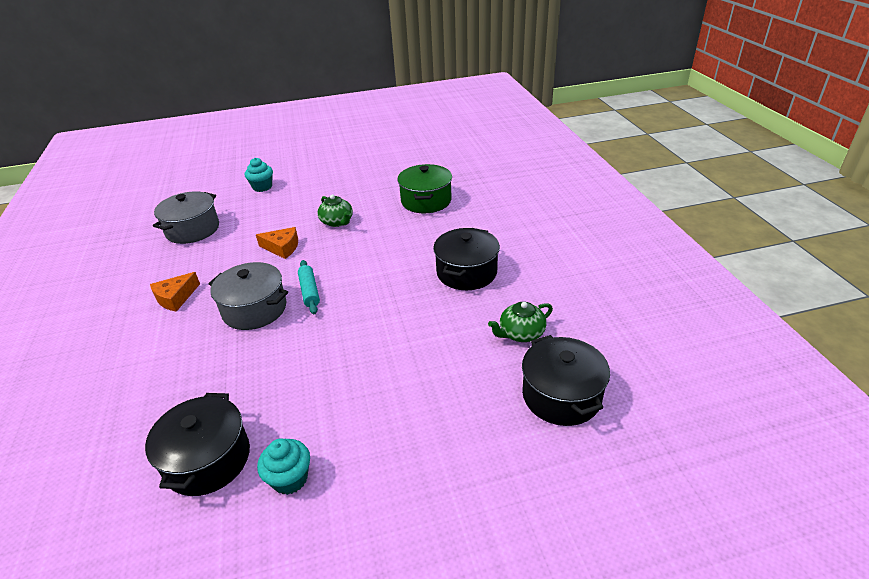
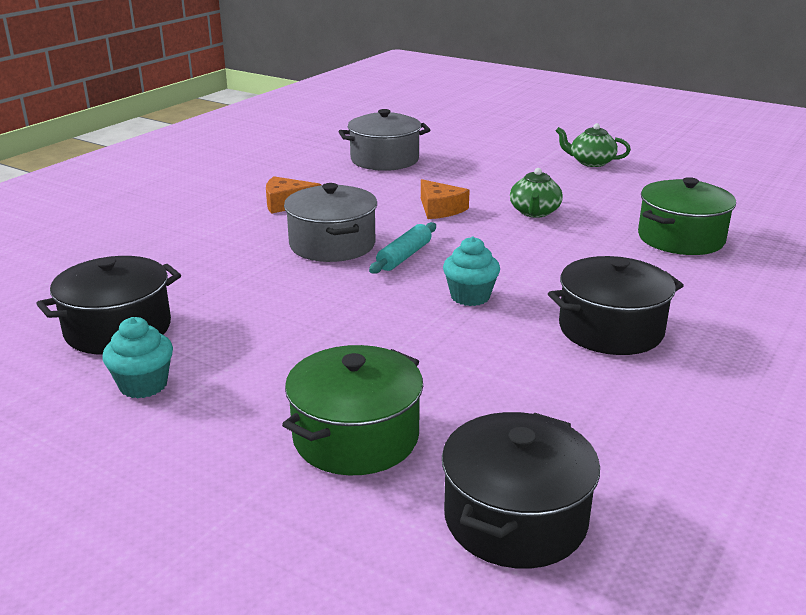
camera: 45 degrees right, 10 degrees down
turquoise cupcake [245,158,273,192] -> turquoise cupcake moved to [443,236,500,306]
green teapot [488,302,553,342] -> green teapot moved to [556,123,631,167]
none -> green pot [282,345,423,475]

